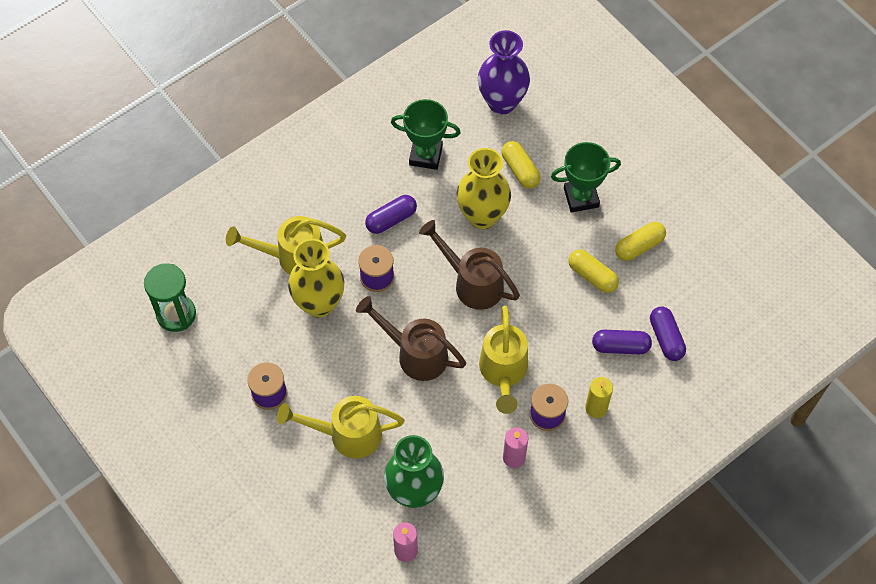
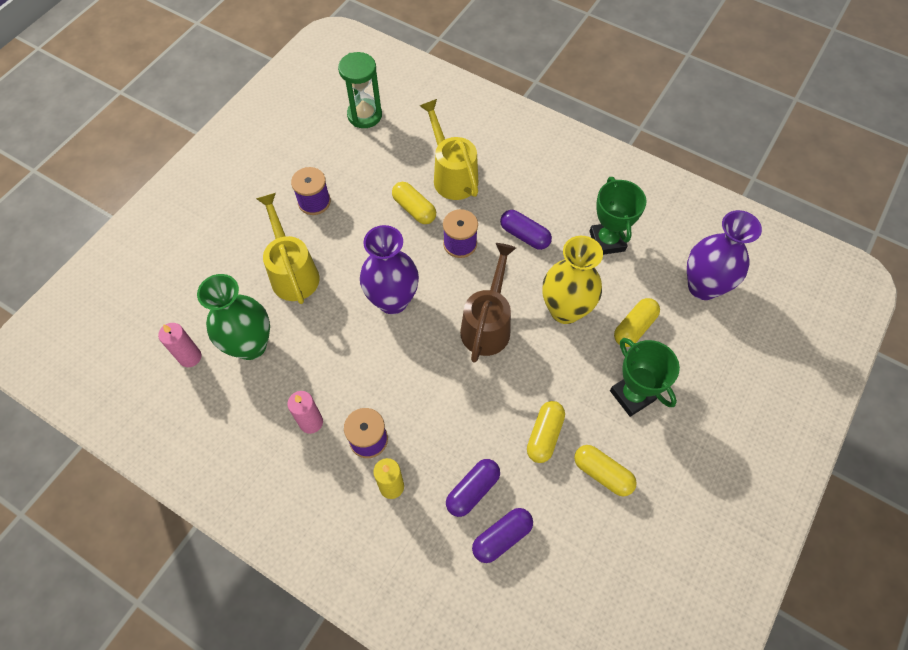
camera: 70 degrees right, 0 degrees up
yellow vase [288,239,344,318] -> yellow capsule [392,182,436,224]
brown watering can [356,296,466,381] -> purple vase [360,225,419,314]
yellow watering can [479,306,528,414] -> none
purple capsule [592,330,652,354] -> purple capsule turned 60 degrees clockwise [446,459,500,517]

